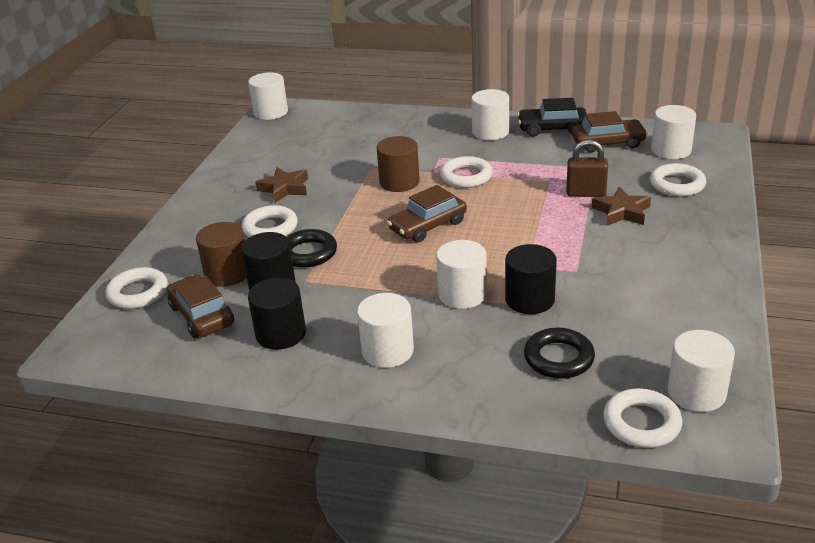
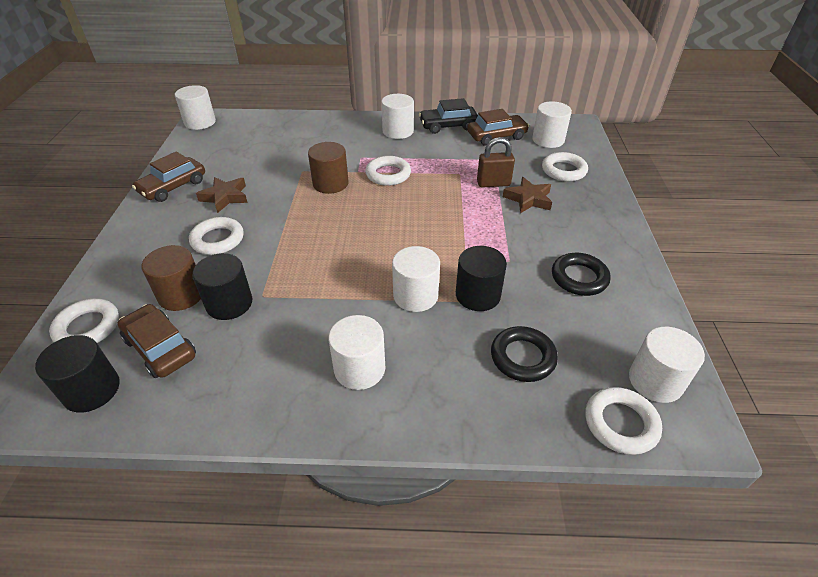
camera: 15 degrees left, 10 degrees up
black cylinder [248,278,306,350] -> black cylinder moved to [35,335,120,413]
black ring [287,229,337,268] -> black ring moved to [552,253,611,296]
brown car [387,185,467,243] -> brown car moved to [132,151,205,202]

